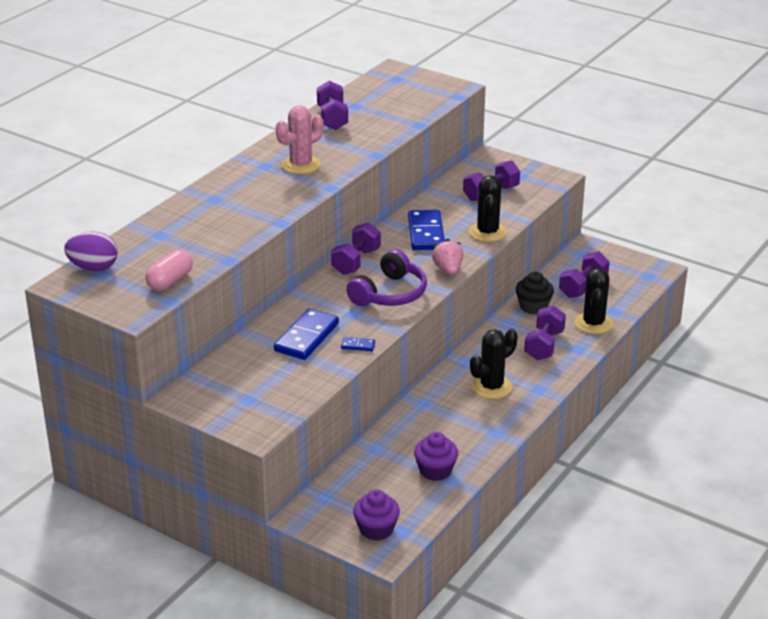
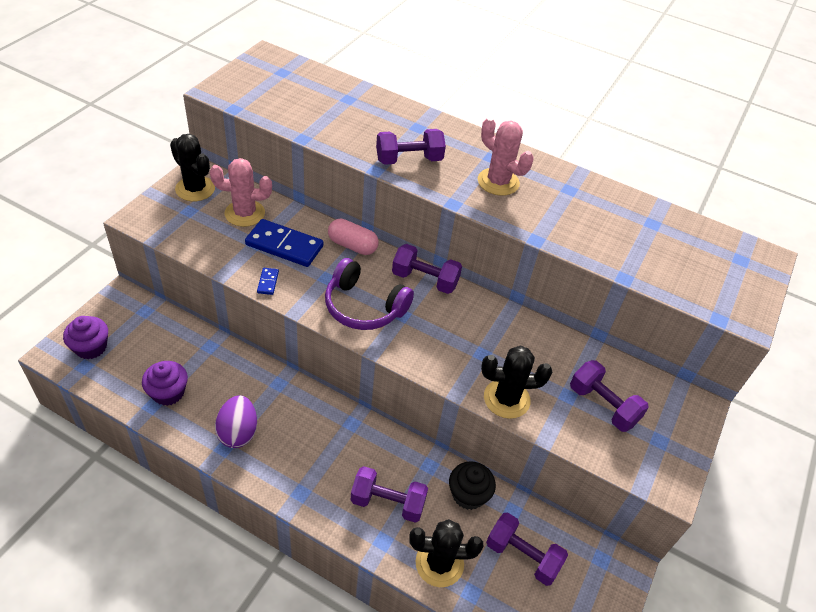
camera: 80 degrees right, 15 degrees up
purple egg [64,232,118,271] -> purple egg moved to [215,395,257,448]
pink capsule [145,249,193,291] -> pink capsule moved to [328,219,379,255]
purple dumbbell [317,81,348,130] -> purple dumbbell moved to [376,129,446,165]
blue domino [408,210,445,250] -> none
pink strawberry [432,239,464,275] -> none
black cactus [470,329,518,399] -> black cactus moved to [170,134,215,201]
none -> pink cactus [210,158,272,227]

